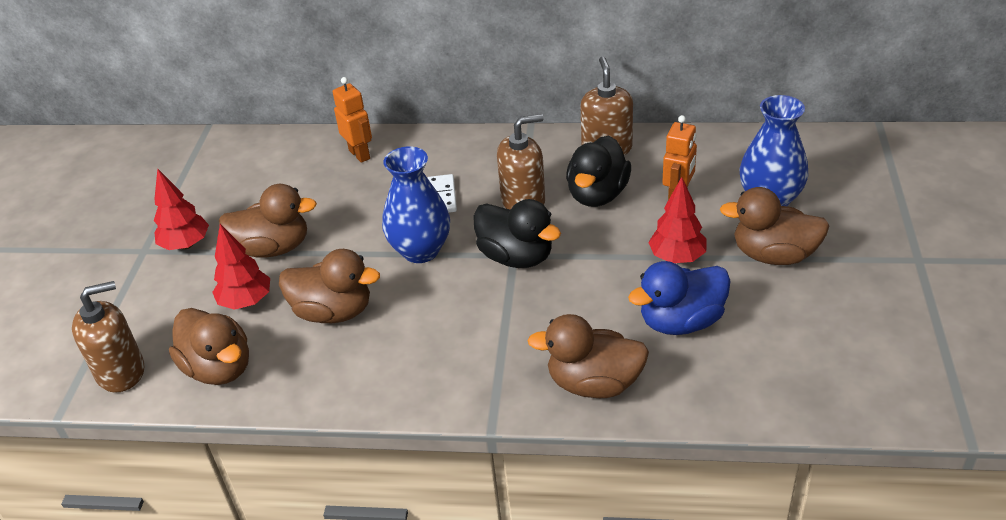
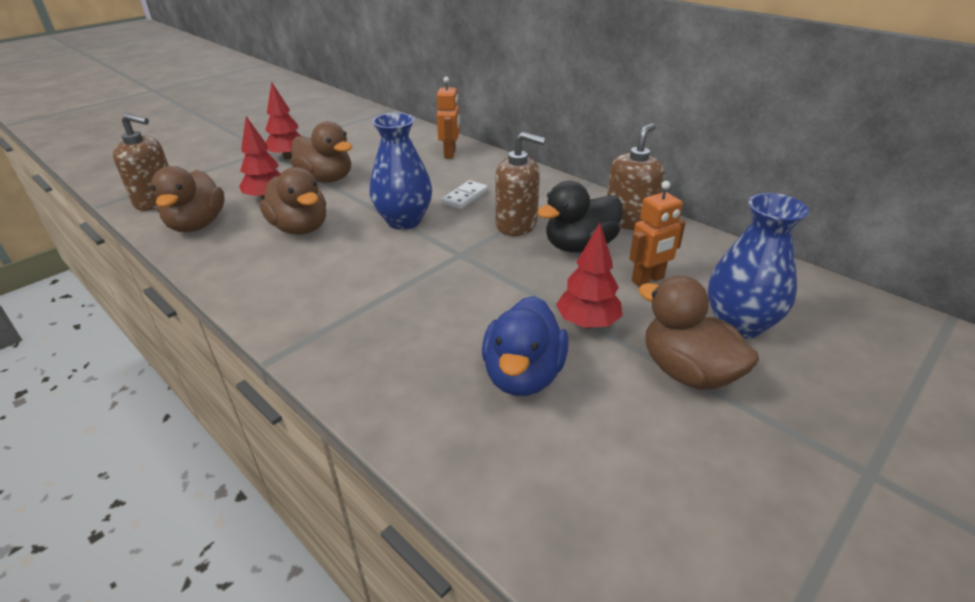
camera: 35 degrees right, 5 degrees down
black duck [473,199,561,268] -> none
brown duck [527,314,649,398] -> none
blue duck [628,261,731,335] -> blue duck turned 90 degrees counterclockwise [482,296,569,396]

